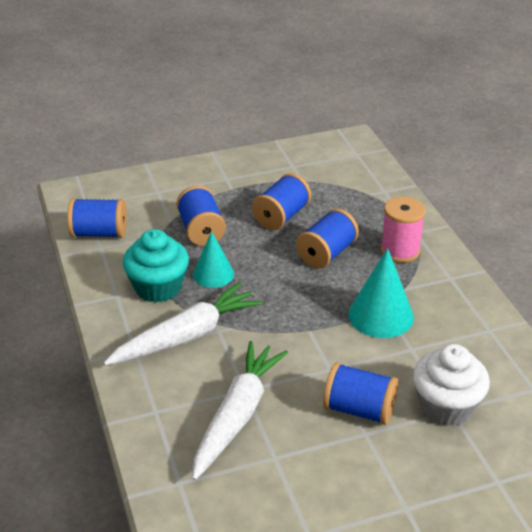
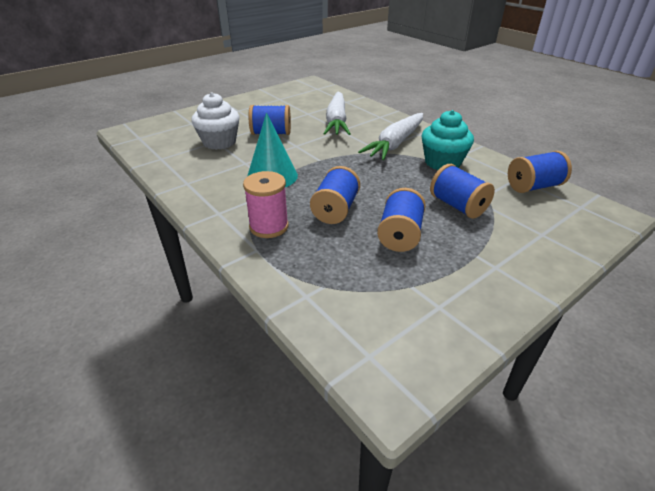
camera: 160 degrees right, 0 degrees up
turquoise cone [193,231,234,288] -> none

